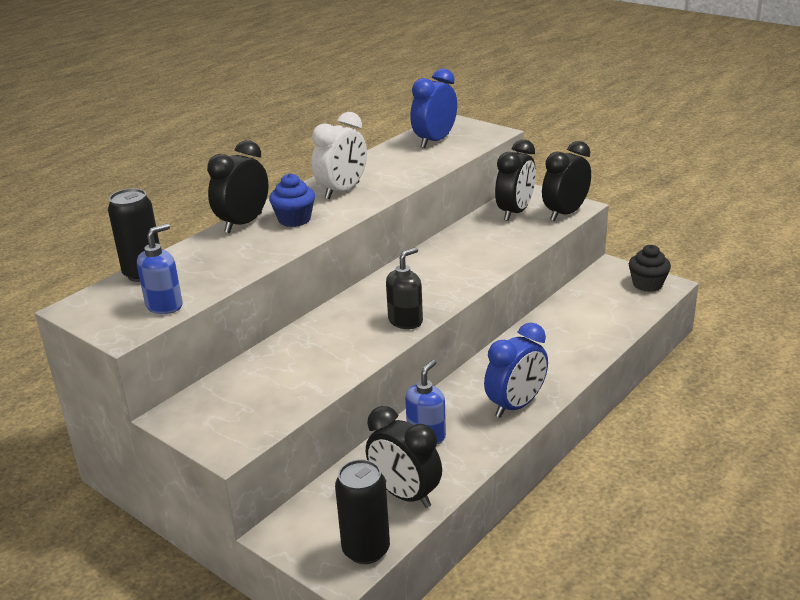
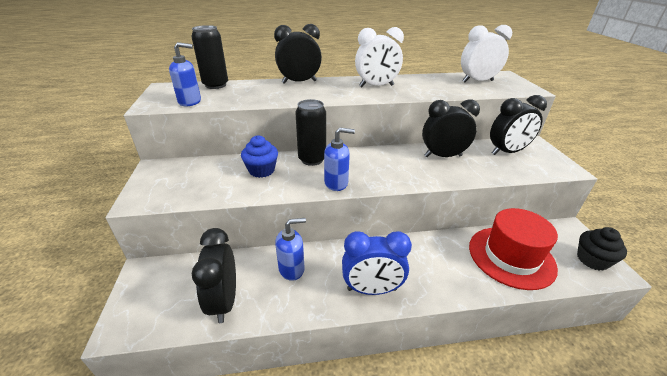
camera: 40 degrees right, 5 degrees up
blue cupcake [269,173,315,227] -> blue cupcake moved to [241,135,278,178]
black can [335,459,390,564] -> black can moved to [295,99,326,166]
black soap dispenser [386,247,423,329] -> blue soap dispenser [324,128,355,191]
blue clock [410,68,457,148] -> white clock [461,25,512,82]
black clock [542,141,591,221] -> black clock moved to [422,99,480,157]
none -> red hat [469,208,558,290]

